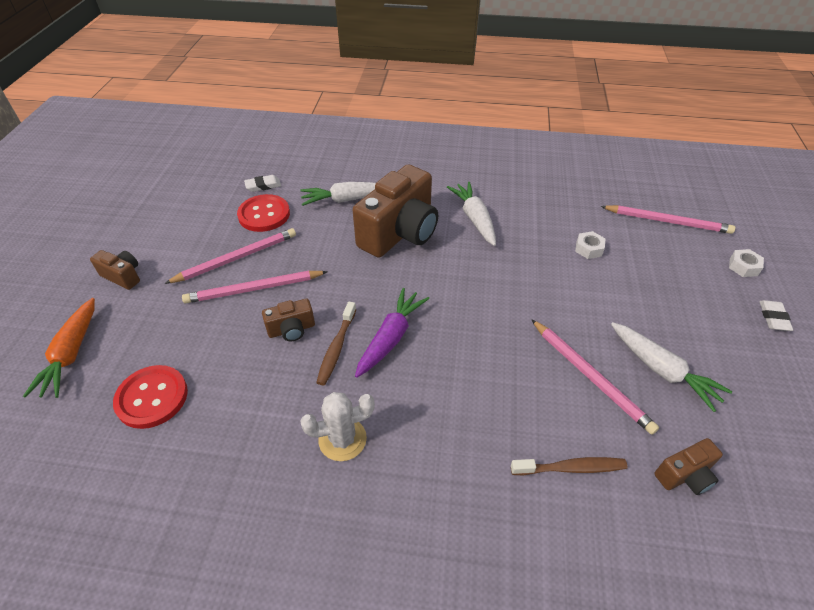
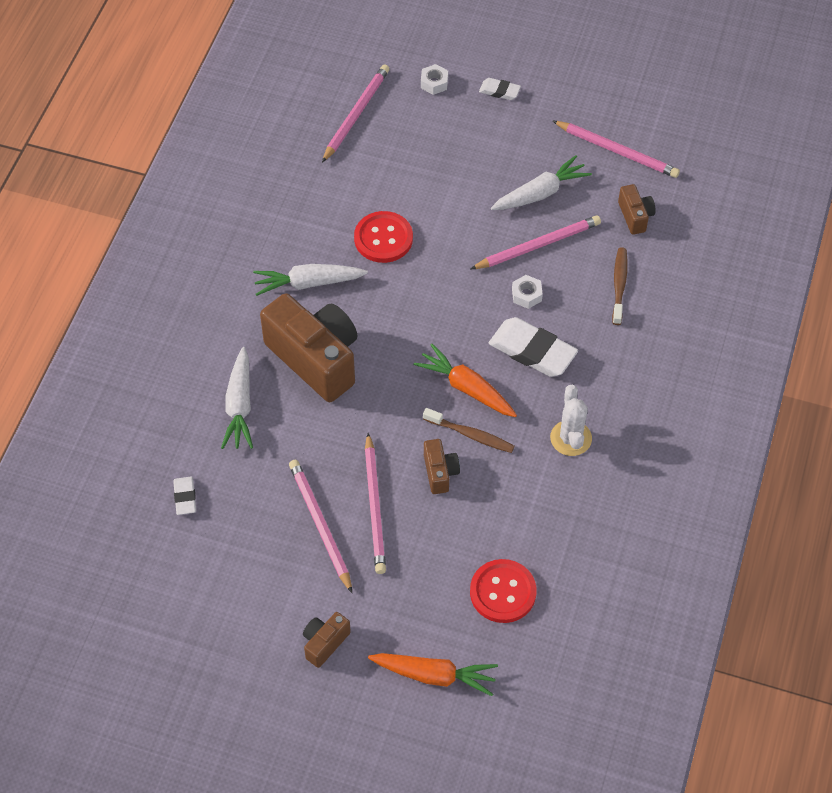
camera: 80 degrees left, 10 degrees up
red button [237,194,290,232] -> red button moved to [354,211,413,263]
purple carrot [355,288,429,378] -> orange carrot [414,344,517,417]
white nut [575,231,606,259] -> white nut moved to [512,275,543,309]
none -> white eraser [489,317,578,377]
none -> pink pencil [553,121,680,178]

